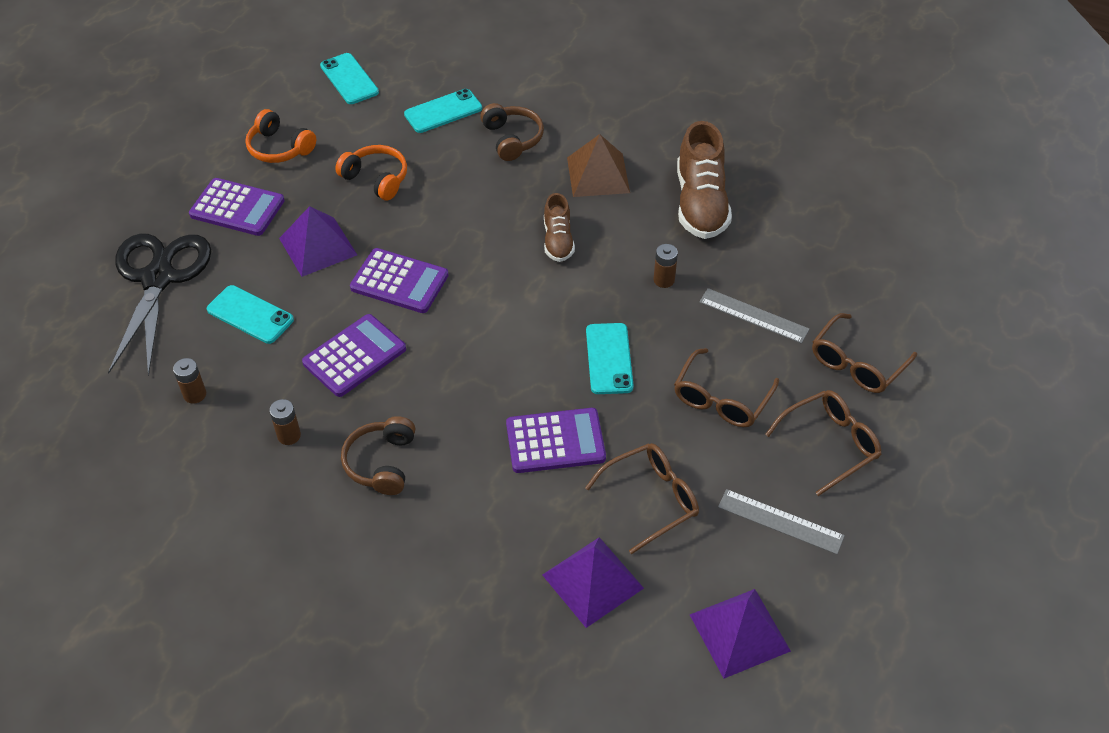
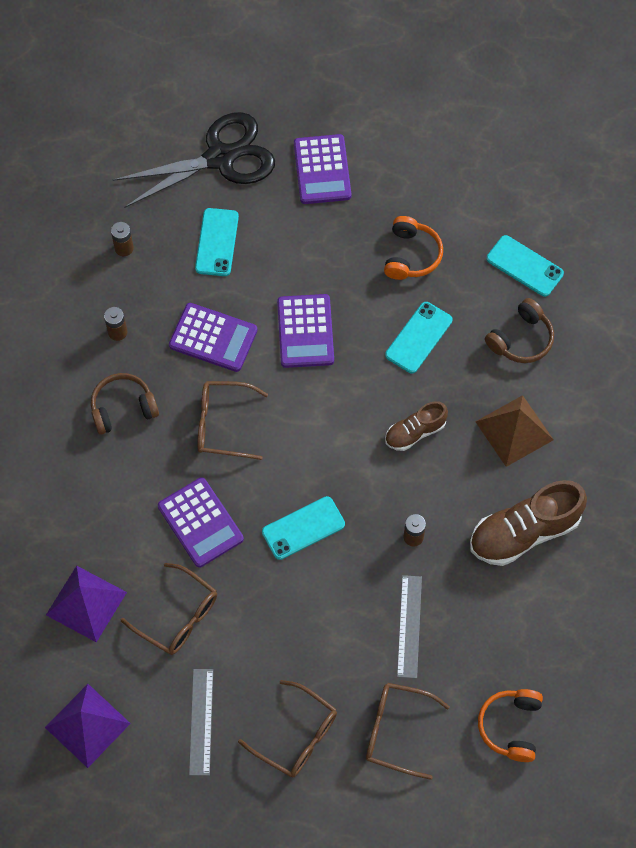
camera: 65 degrees right, 15 degrees up
orange headphones [246,109,316,163] -> orange headphones moved to [478,689,543,762]
purple pyramid [279,206,357,277] -> none
turquoise phone [320,53,379,104] -> turquoise phone moved to [385,302,452,373]
brown glasses [674,348,779,427] -> brown glasses moved to [197,381,268,460]

